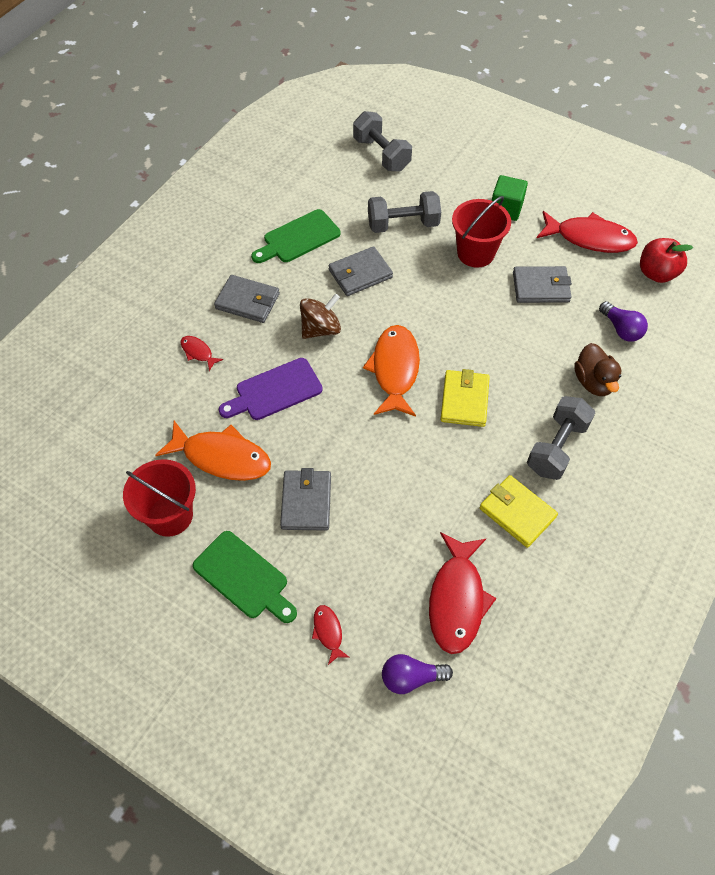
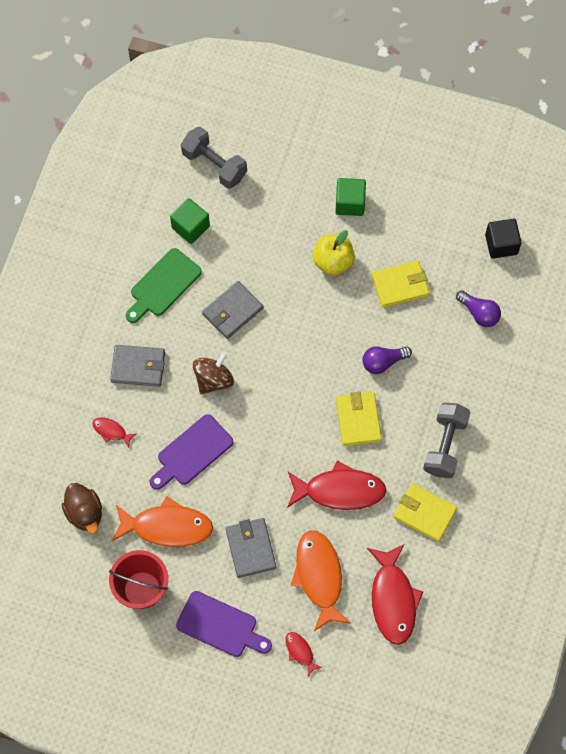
camera: 15 degrees left, 10 degrees up
green cutting board [193,531,297,623] -> purple cutting board [176,591,272,657]
orange fish [363,325,420,417] -> orange fish moved to [291,530,351,631]
grey dumbbell [368,191,441,233] -> none
purple light bulb [382,654,453,694] -> purple light bulb moved to [363,346,412,374]
red bucket [452,196,511,267] -> yellow apple [313,230,355,276]
grey wallet [513,266,572,303] -> yellow wallet [372,261,430,308]
red fish [537,211,638,253] -> red fish moved to [287,461,387,510]
brown duck [574,343,622,396] -> brown duck moved to [62,483,102,533]
red apple [640,238,693,283] -> black cube [485,219,522,259]
none -> green cube [170,198,210,244]

